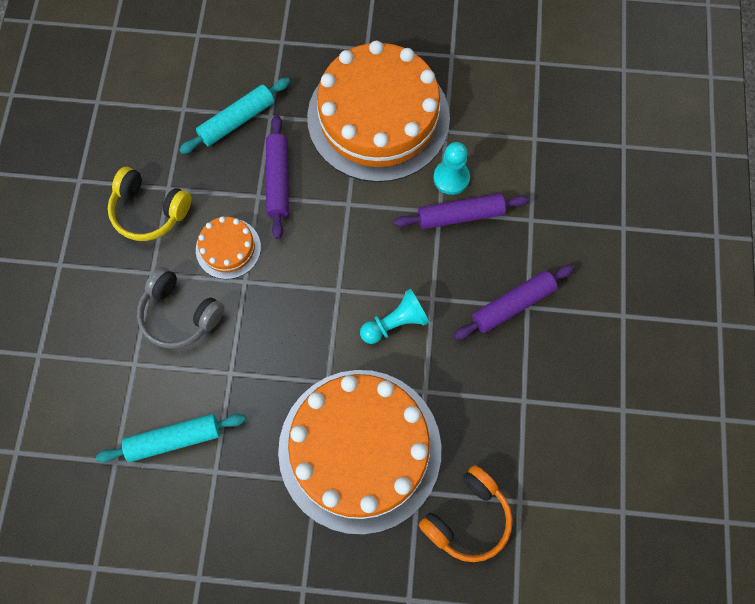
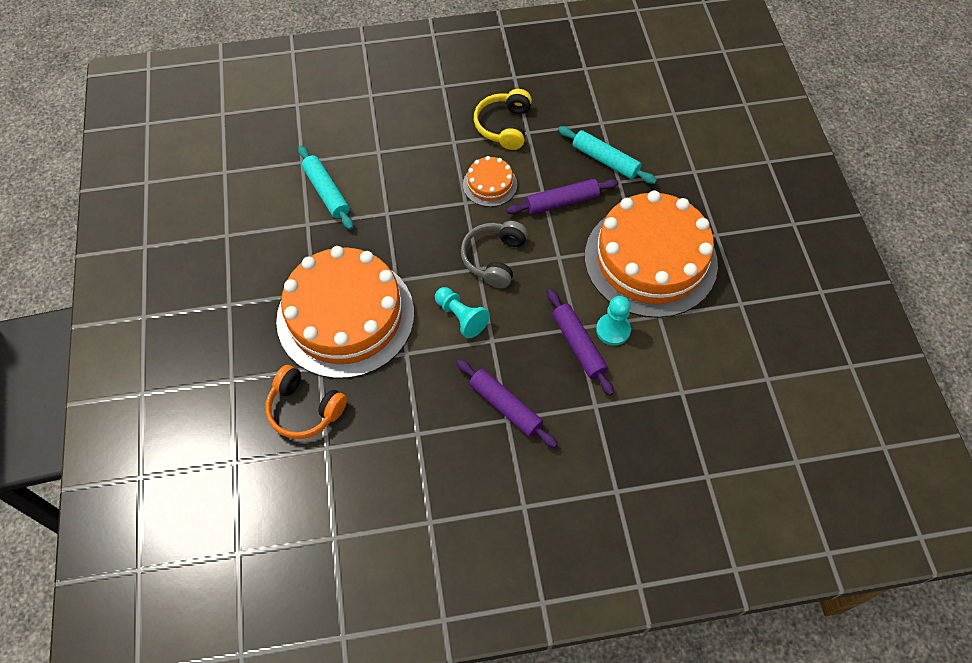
camera: 75 degrees right, 10 degrees down
grey headphones [137,267,225,349] -> grey headphones moved to [461,221,528,288]

